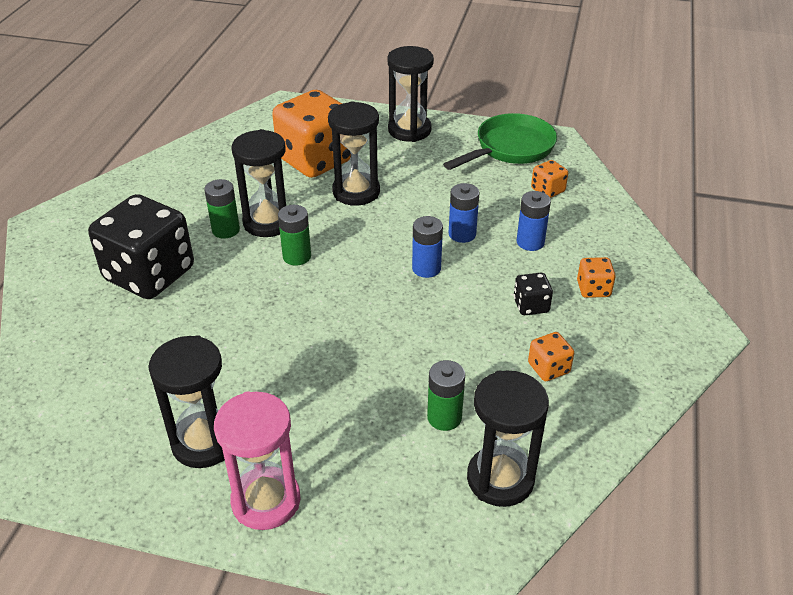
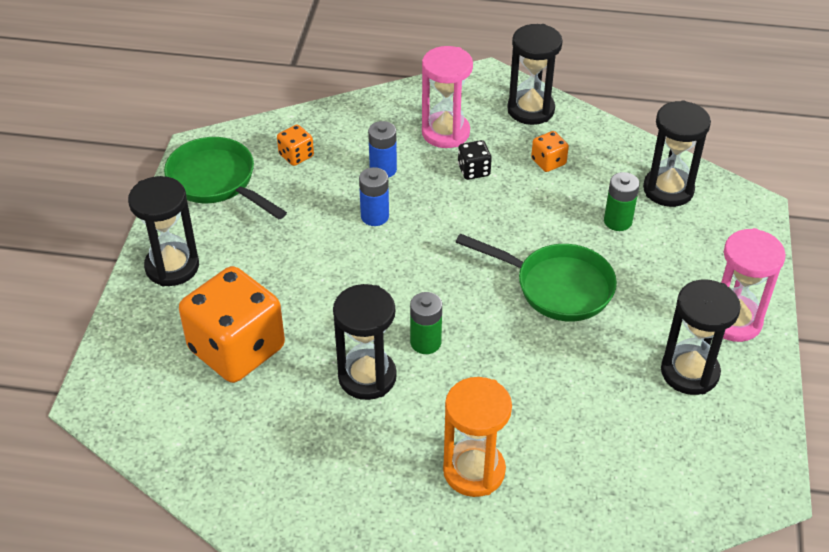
camera: 95 degrees left, 5 degrees up
black dice [88,194,194,299] -> orange hourglass [443,377,512,497]
green battery [204,179,240,239] -> none
black hourglass [328,101,380,206] -> black hourglass moved to [507,24,563,125]
blue battery [412,216,443,278] -> none
orange dice [577,257,616,298] -> pink hourglass [422,46,473,148]
none -> green pan [456,233,617,321]

